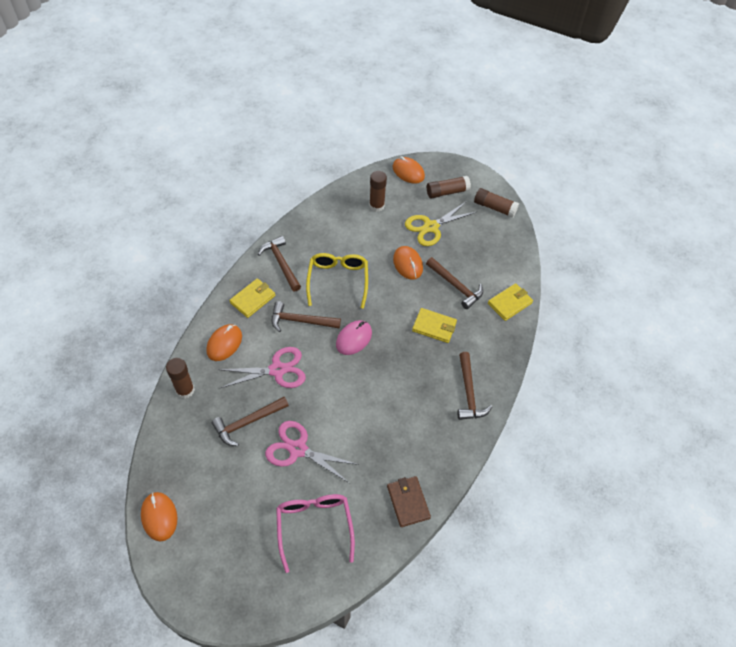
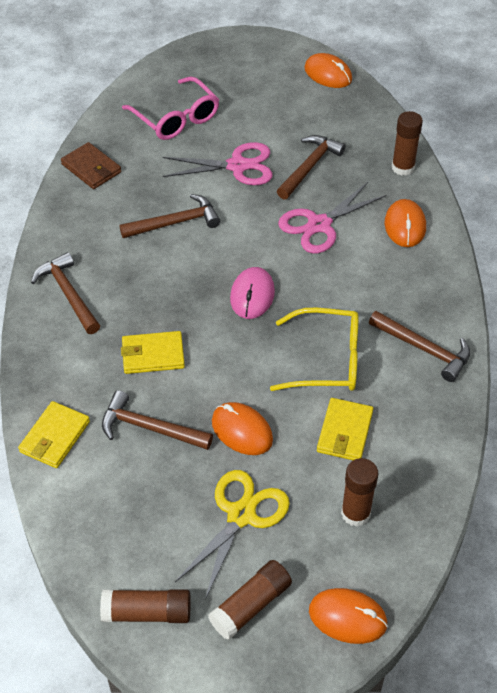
camera: 155 degrees right, 5 degrees down
yellow wallet [229,278,275,318] -> yellow wallet moved to [317,398,373,460]
brown hammer [272,301,341,332] -> brown hammer moved to [119,194,220,238]
yellow glasses [306,253,368,309] -> yellow glasses turned 60 degrees counterclockwise [270,308,358,391]

